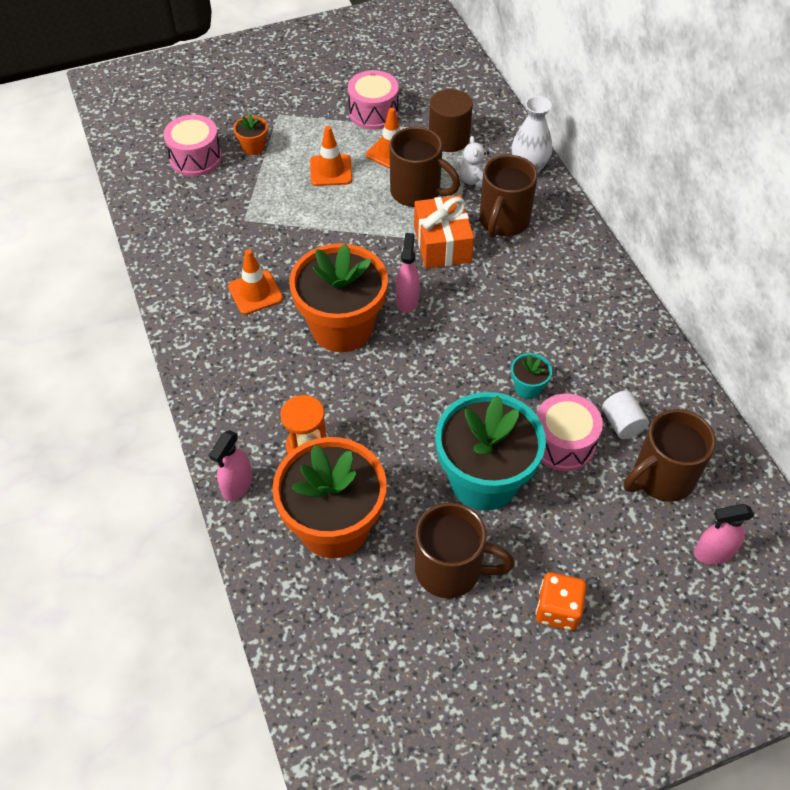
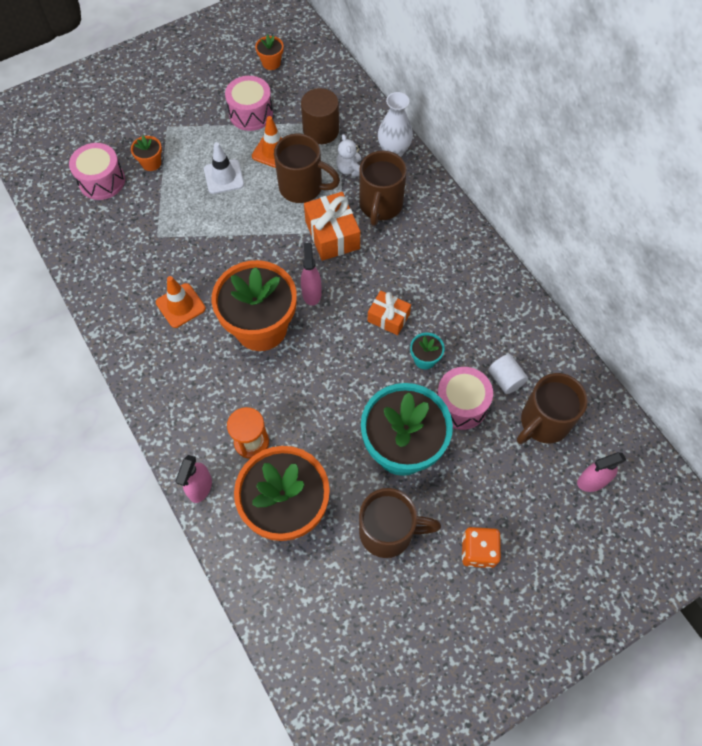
camera: 10 degrees left, 10 degrees up
orange traffic cone [310,126,352,186] -> white traffic cone [204,142,244,194]
none -> orange flower pot [255,34,283,70]
none -> orange gift [367,291,411,335]

